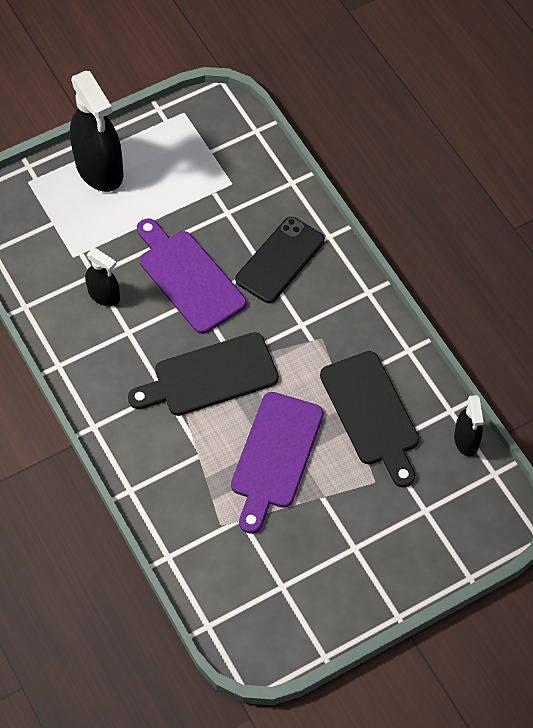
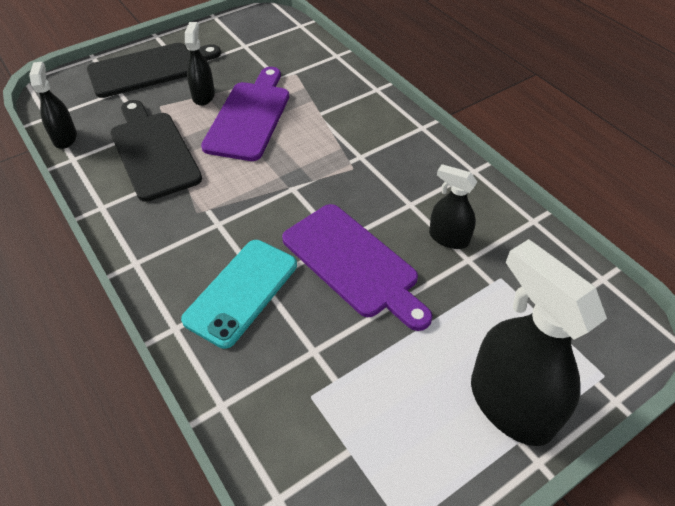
camera: 175 degrees right, 10 degrees down
black cutting board [128,332,279,416] -> black cutting board moved to [87,43,221,98]
black phone [235,217,325,303] -> turquoise phone [181,240,297,349]
none -> black spray bottle [185,22,215,106]

